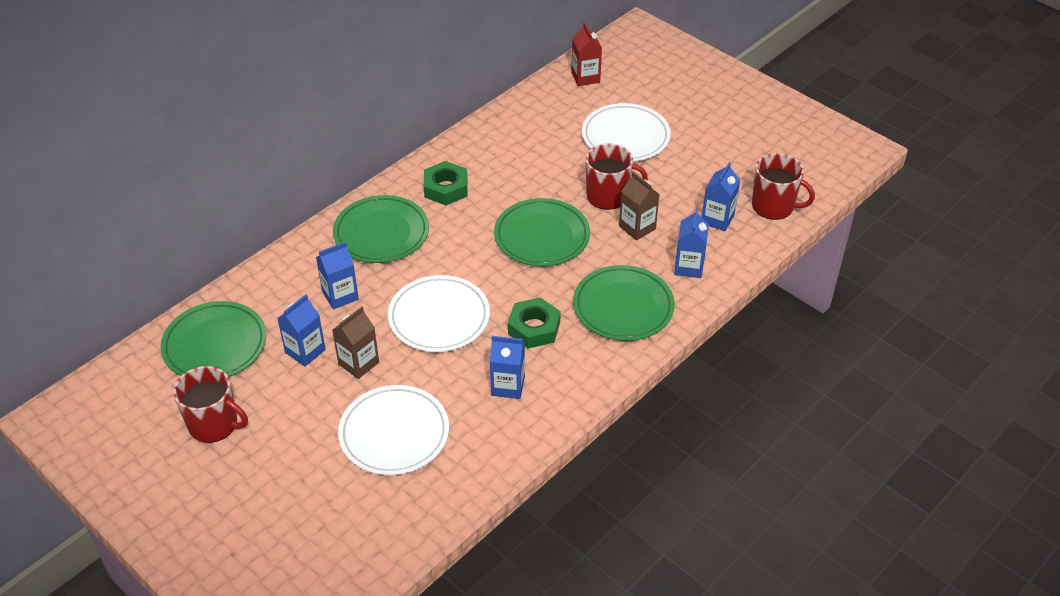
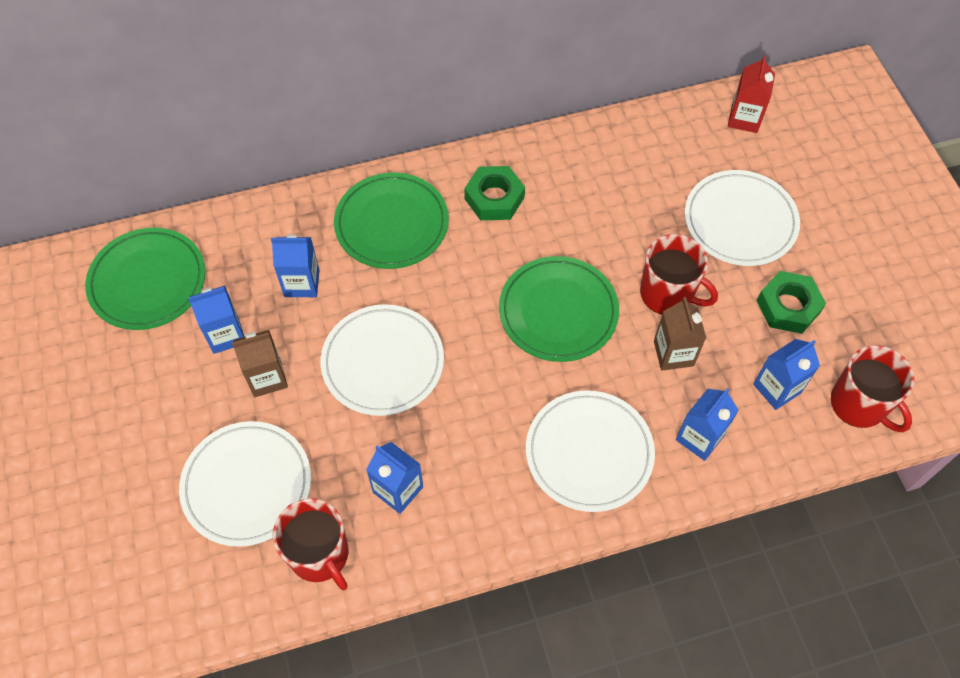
camera: 30 degrees right, 15 degrees up
red mug [173,366,248,443] -> red mug moved to [273,498,348,590]
green nut [508,297,561,349] -> green nut moved to [757,271,826,334]
green plate [573,265,675,341] -> white plate [526,391,655,512]

